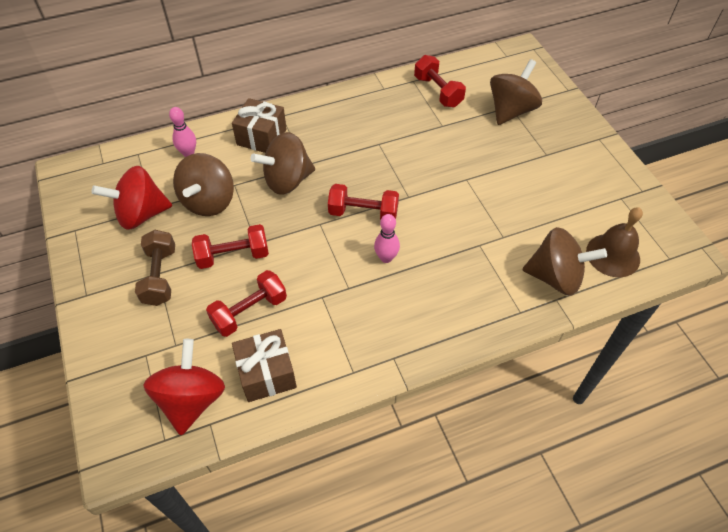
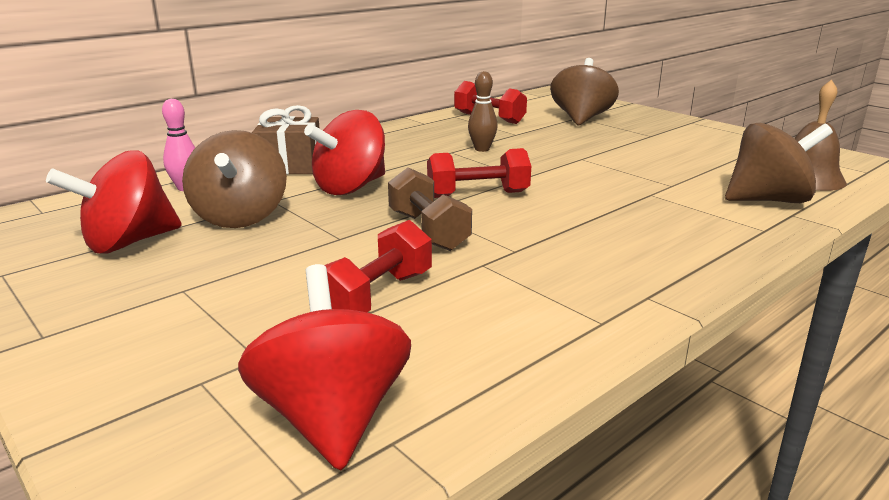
camera: 20 degrees left, 30 degrees down
brown dumbbell [135,230,175,306] -> brown dumbbell moved to [388,168,472,251]
red dumbbell [192,224,269,269] -> none
brown gift [232,329,297,402] -> none
brown spinning top [251,132,315,195] -> red spinning top [304,110,385,195]
pink bowling pin [374,214,400,263] -> none
none -> brown bowling pin [468,71,498,152]

